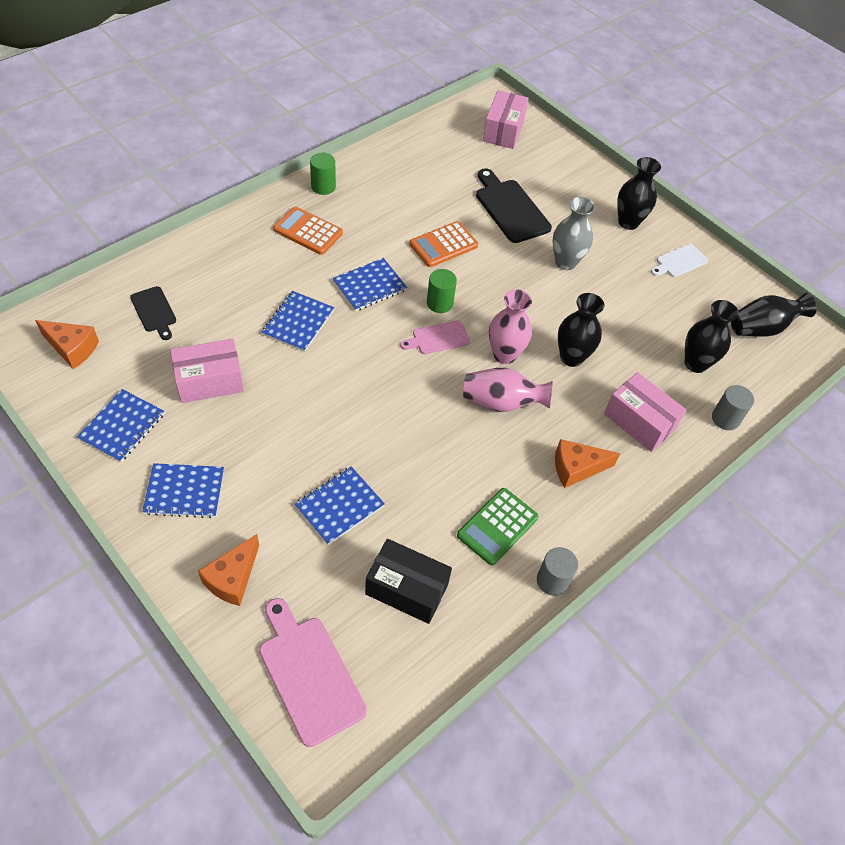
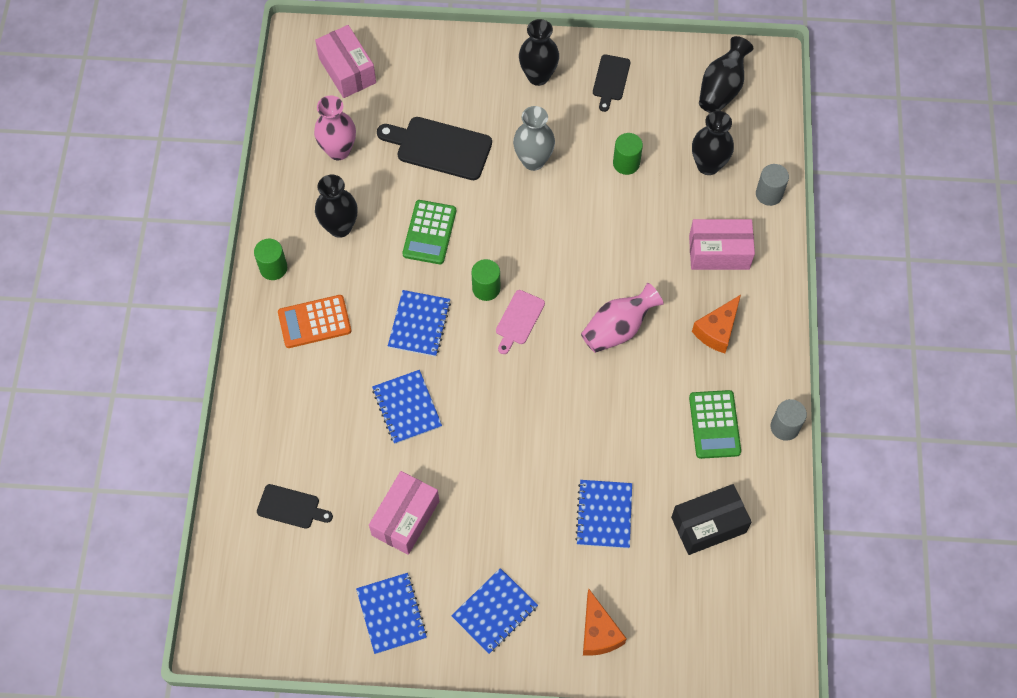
camera: 40 degrees left, 10 degrees up
orange cheese [35,320,99,369] -> none
pink cutting board [259,598,367,747] -> none
orange calculator [410,221,478,267] -> green calculator [402,200,456,264]
pink vase [489,289,532,364] -> pink vase moved to [314,96,356,160]
black vase [558,293,604,367] -> black vase moved to [315,175,358,238]
white cutting board [651,244,708,277] -> black cutting board [593,54,630,112]
none -> green cylinder [613,133,643,175]

